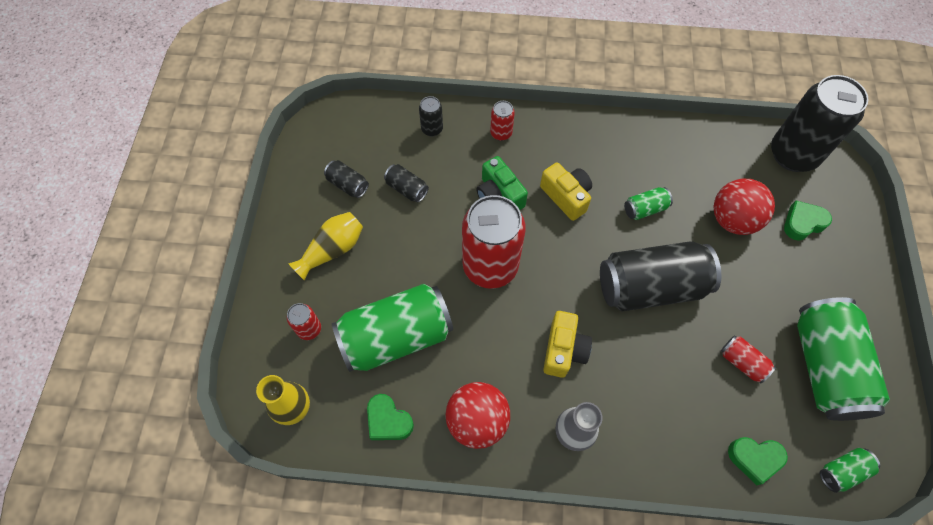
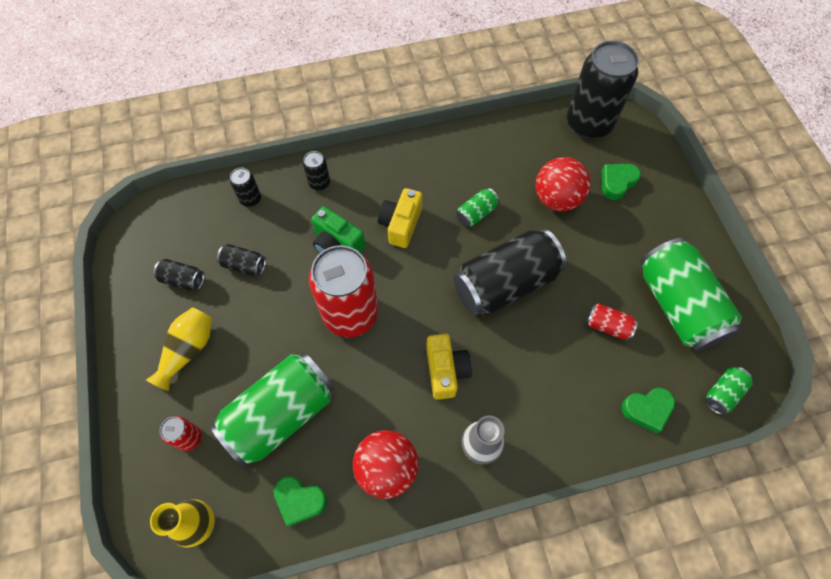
camera: 20 degrees left, 0 degrees up
red can [490,101,515,141] -> black can [303,151,330,191]
yellow camera [540,162,592,221] -> yellow camera turned 105 degrees counterclockwise [378,188,422,248]

